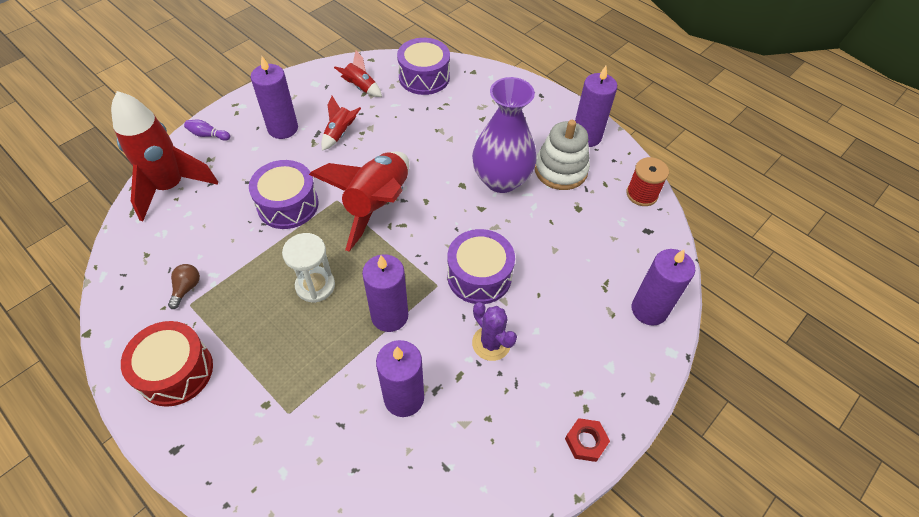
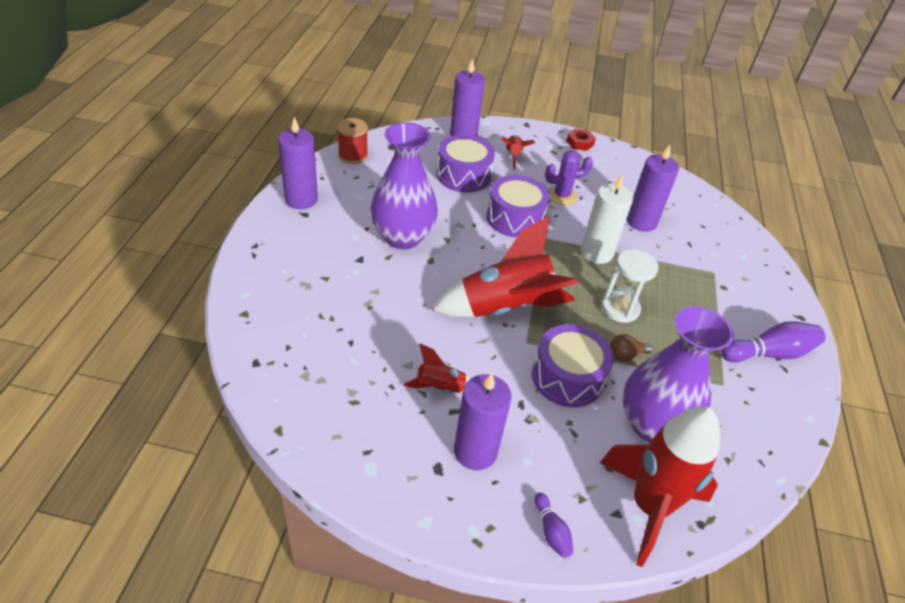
camera: 125 degrees left, 10 degrees down
red drum [121,321,213,407] -> purple bowling pin [721,321,825,362]
brown light bulb [168,264,200,309] -> brown light bulb moved to [610,334,653,362]
red rocket [334,50,382,97] -> red rocket moved to [501,135,535,170]
purple candle [362,254,408,332] -> white candle [581,175,633,264]
purple drum [397,38,450,95] -> purple drum moved to [437,134,495,193]
purple cactus [472,302,517,361] -> purple cactus turned 60 degrees clockwise [545,150,593,205]
white stacking toy [535,120,590,190] -> none
none -> purple vase [622,306,734,442]

